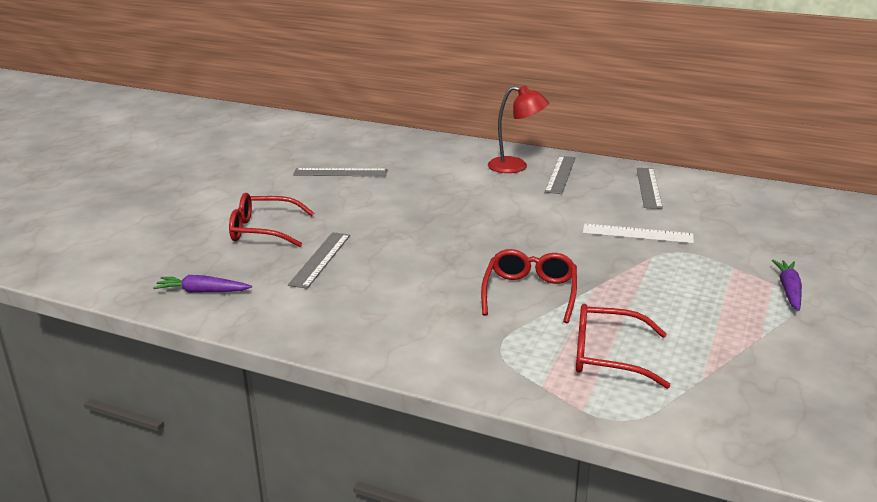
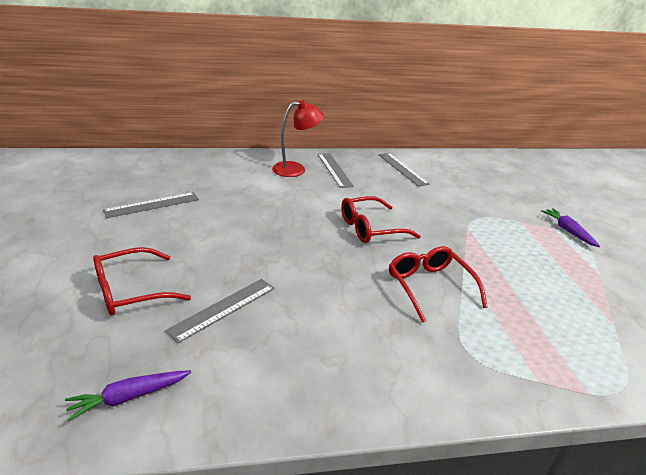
camera: 35 degrees left, 5 degrees up
grey ruler [288,232,350,289] -> grey ruler turned 60 degrees clockwise [165,279,275,343]
red glasses [576,304,671,389] -> red glasses moved to [341,196,421,243]
white ruler [583,224,694,243] -> none

